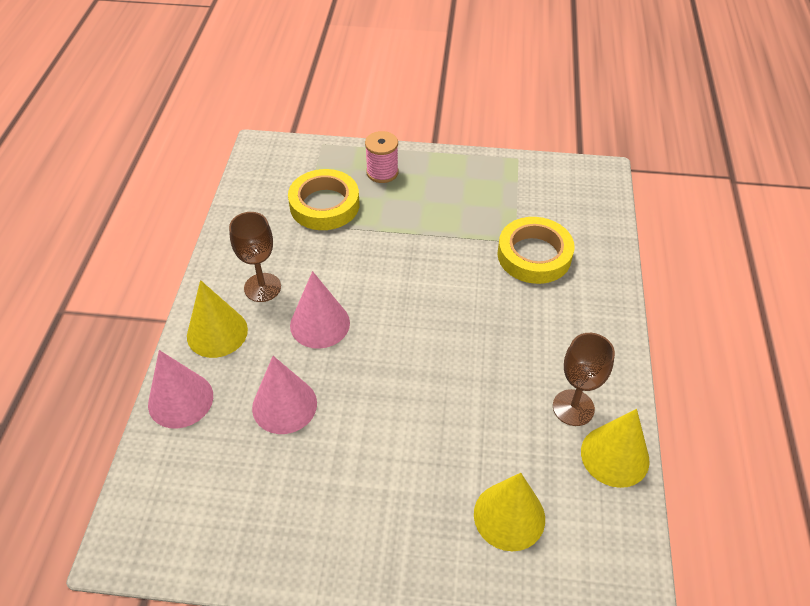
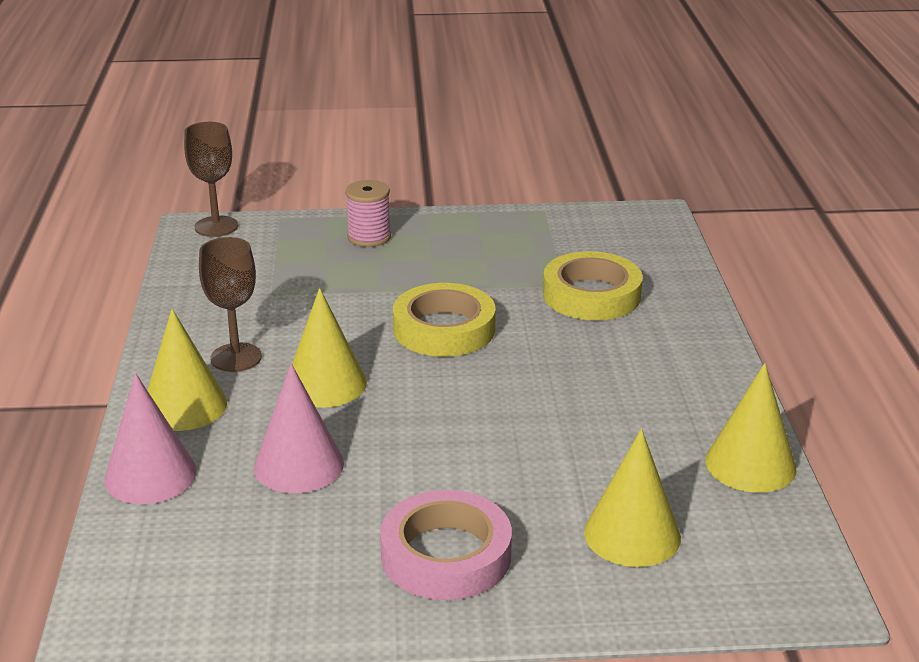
camera: 10 degrees left, 20 degrees down
yellow tape [288,169,359,230] -> yellow tape moved to [393,283,496,357]
pink cone [290,271,350,349] -> yellow cone [292,288,367,408]
brown goblet [553,333,615,426] -> brown goblet moved to [184,122,238,237]
none -> pink tape [380,490,512,600]

